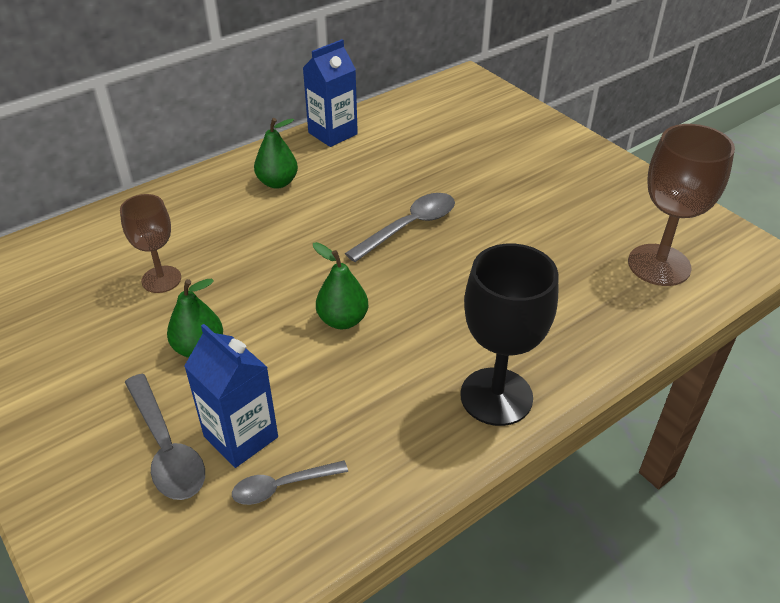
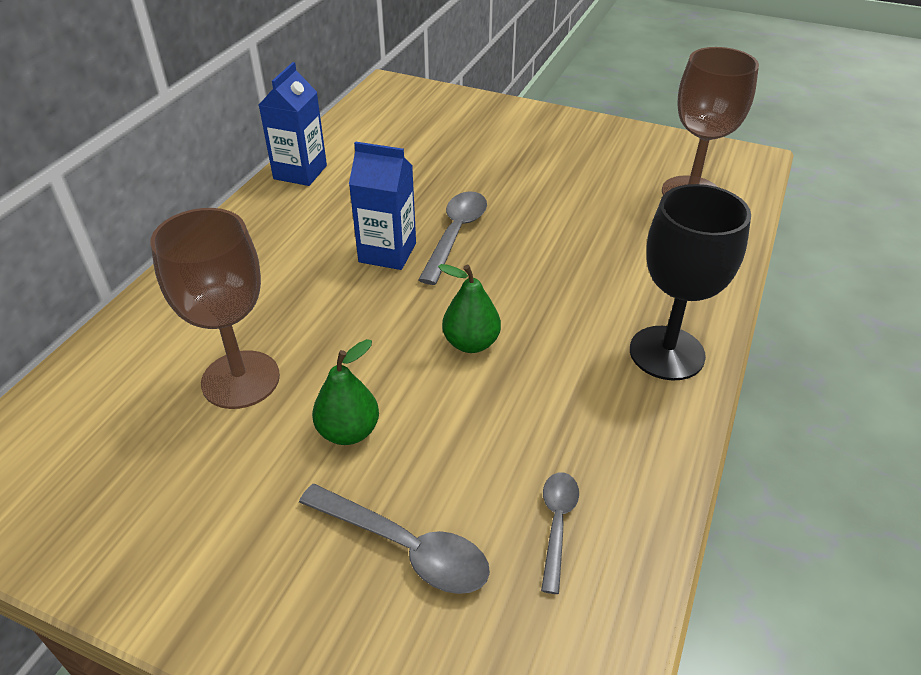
camera: 30 degrees left, 0 degrees up
brown goblet [120,194,181,293] -> brown goblet [150,208,280,409], size x1.60
blue carton [184,324,278,468] -> blue carton moved to [349,141,416,270]
grey spoon [232,461,348,505] -> grey spoon turned 150 degrees clockwise [541,472,579,594]
green pear [254,118,298,189] -> none

